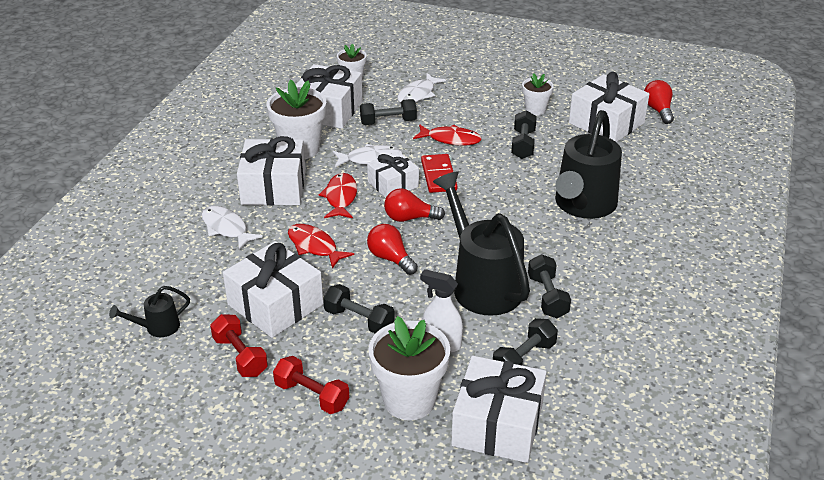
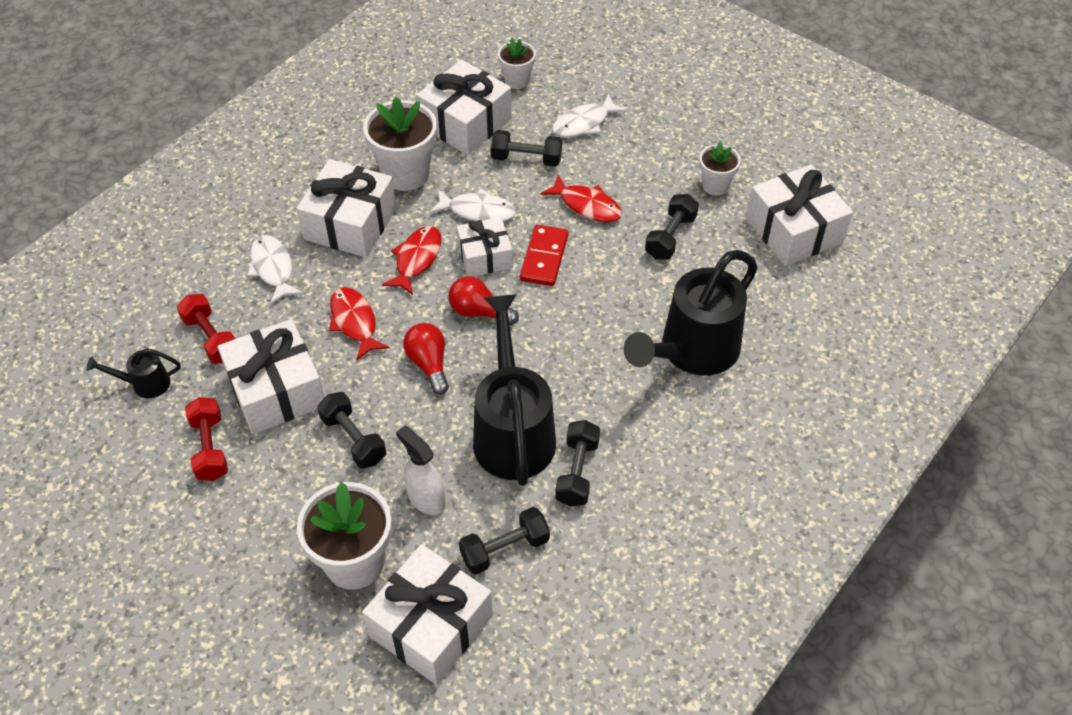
camera: 20 degrees right, 15 degrees up
red dumbbell [273,356,349,414] -> red dumbbell moved to [177,294,236,364]
red light bulb [644,80,674,124] -> none

